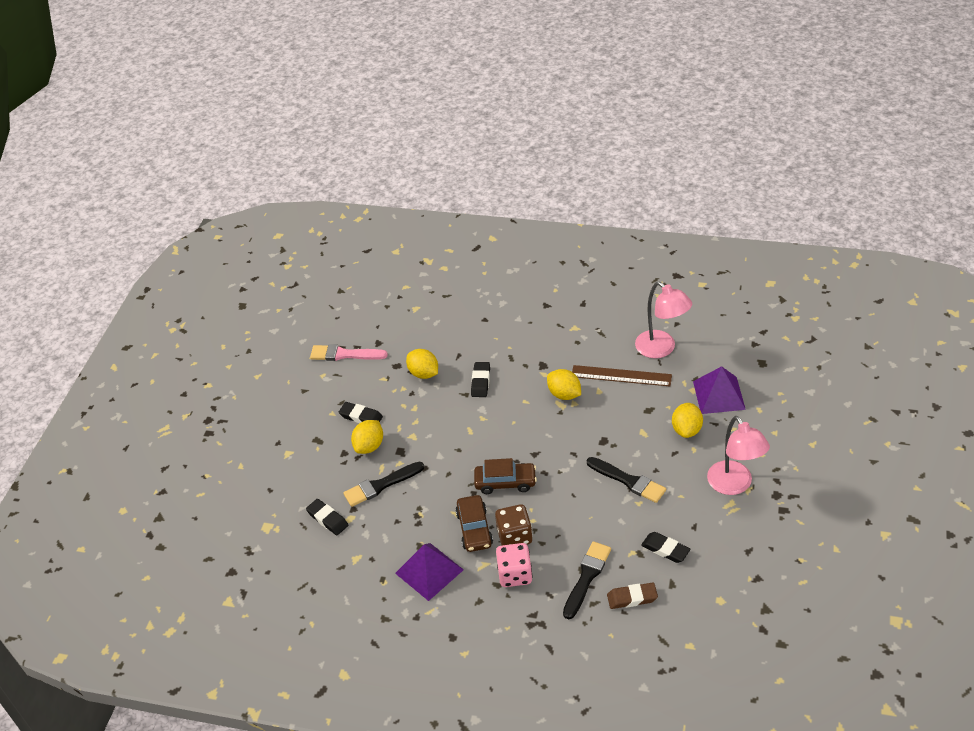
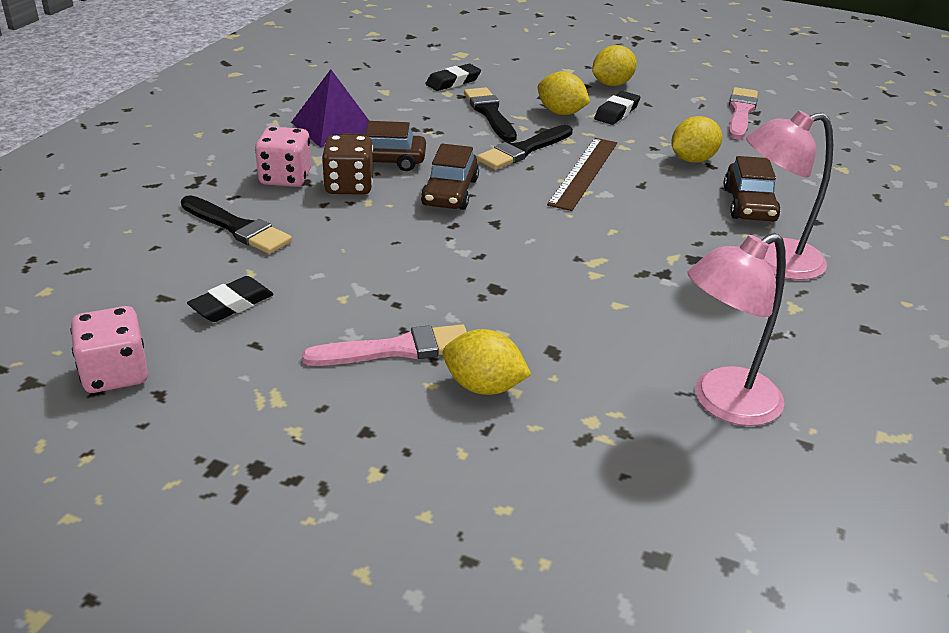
camera: 95 degrees right, 10 degrees down
black eraser [471,362,490,397] -> none
yellow lemon [547,369,581,400] -> yellow lemon moved to [592,45,637,86]
brown ruler [572,365,672,386] -> brown ruler moved to [547,138,617,211]
black brush [587,457,666,503] -> black brush moved to [477,125,573,170]
brown eraser [607,583,658,609] -> none
purple pyramid [693,366,746,414] -> none
pink lamp [707,416,770,495] -> pink lamp moved to [746,110,833,280]
none -> pink dice [70,306,148,393]
none -> pink brush [302,324,467,366]
none -> brown car [724,156,781,221]

